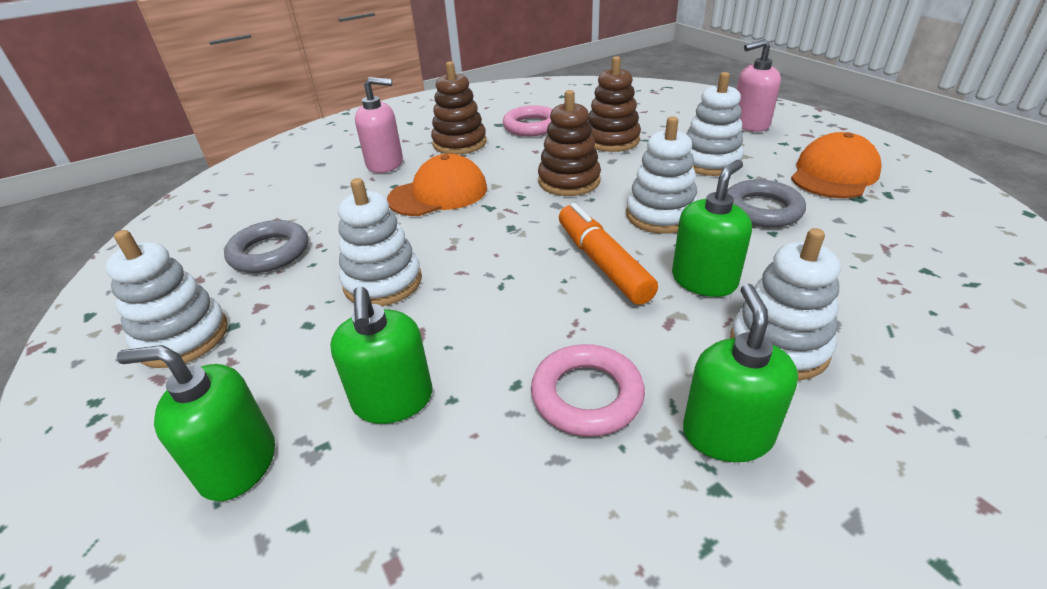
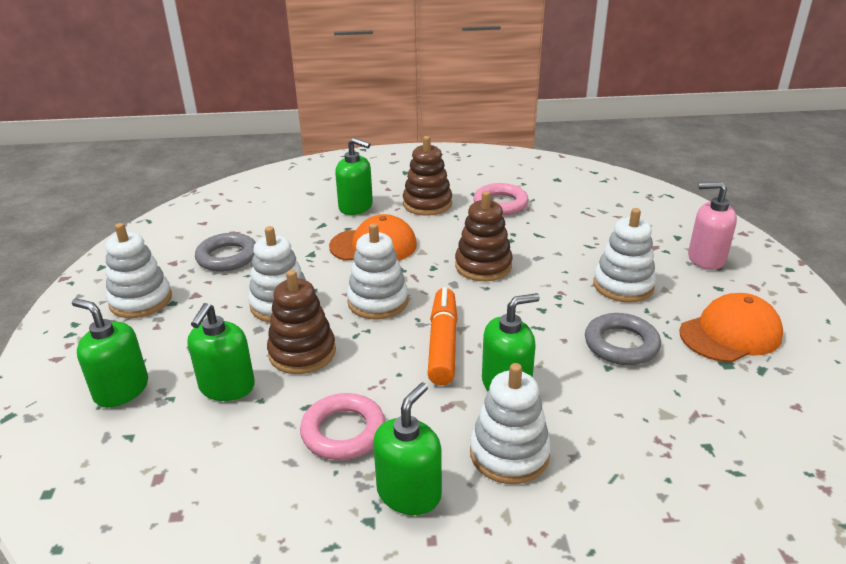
camera: 25 degrees right, 5 degrees down
pink soap dispenser [355,77,403,173] -> green soap dispenser [335,138,373,215]
brown stacking toy [588,56,641,152] -> brown stacking toy moved to [267,270,336,374]
white stacking toy [626,116,698,234] -> white stacking toy moved to [347,223,408,319]

